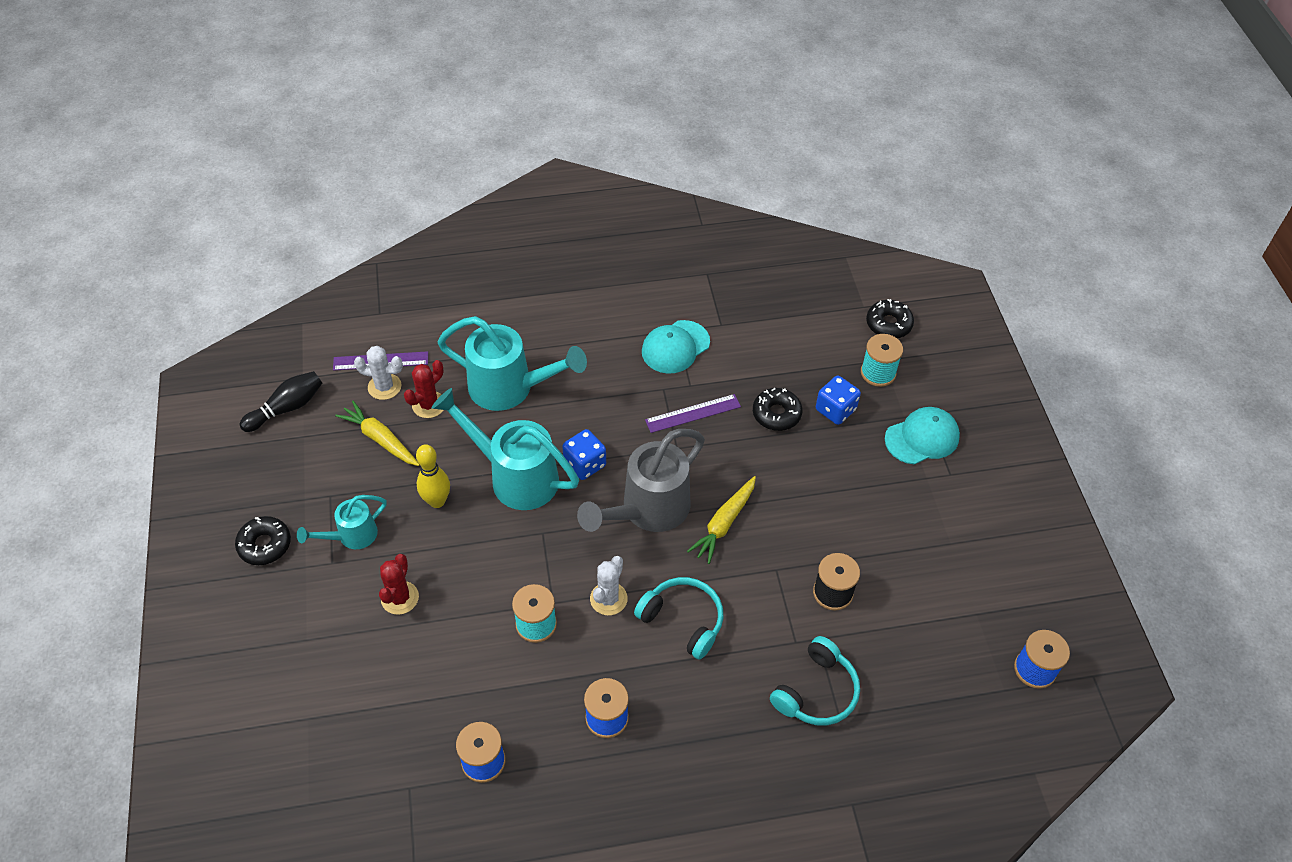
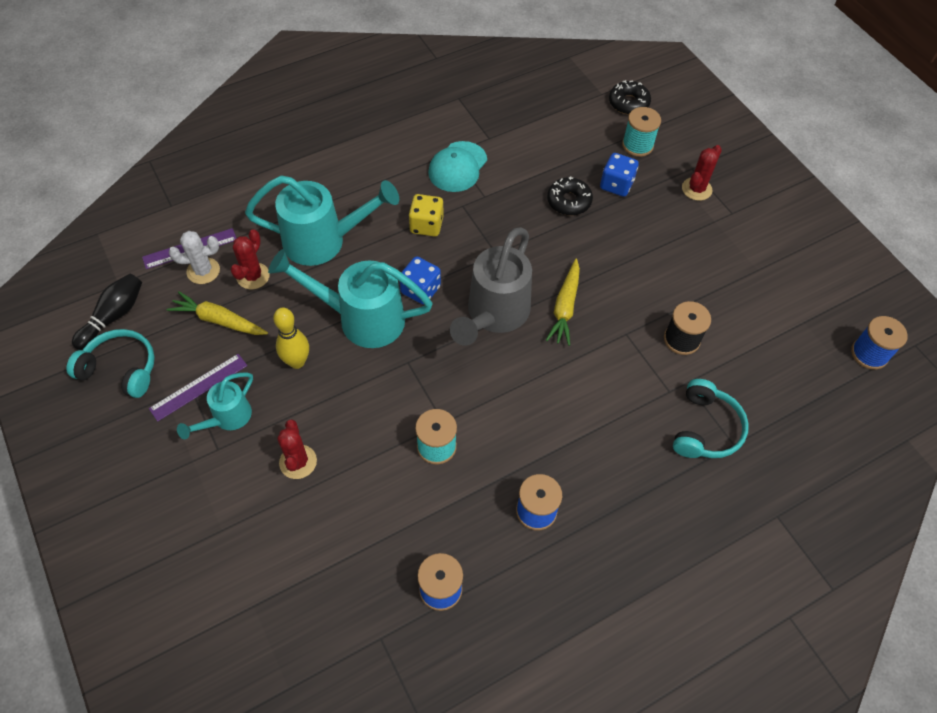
camera: 20 degrees left, 5 degrees up
black donut [235,516,291,565] -> none
white cactus [590,556,628,615] -> none
turquoise headphones [634,577,724,660] -> turquoise headphones moved to [66,329,155,398]
purple ruler [645,394,741,433] -> purple ruler moved to [149,354,247,422]
turquoise cap [885,407,960,464] -> red cactus [682,145,722,201]
none -> yellow dice [409,194,443,237]

